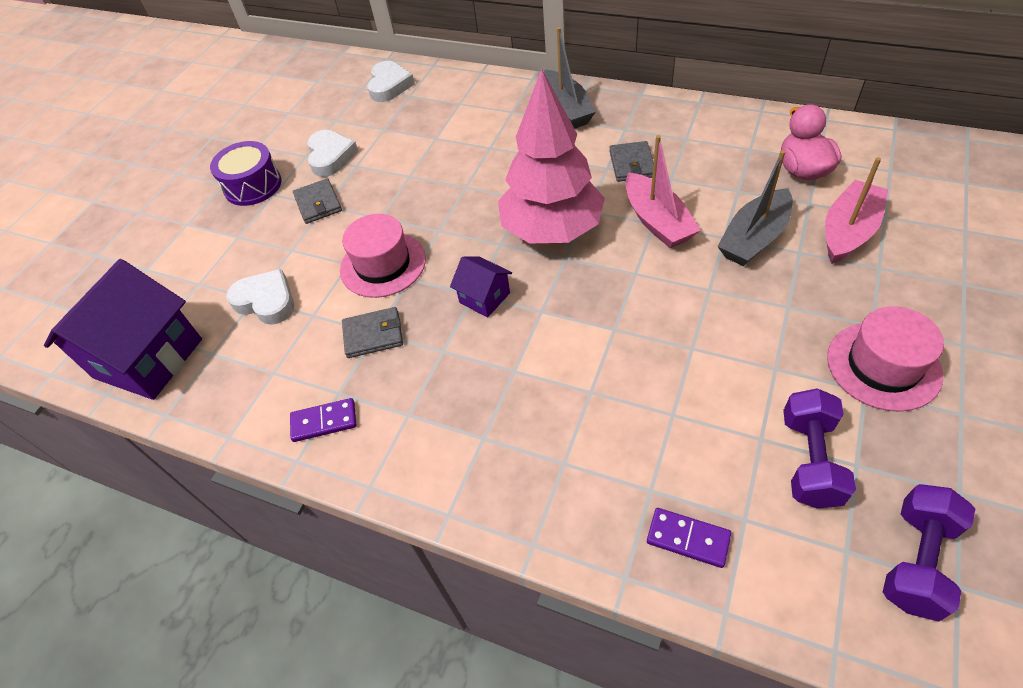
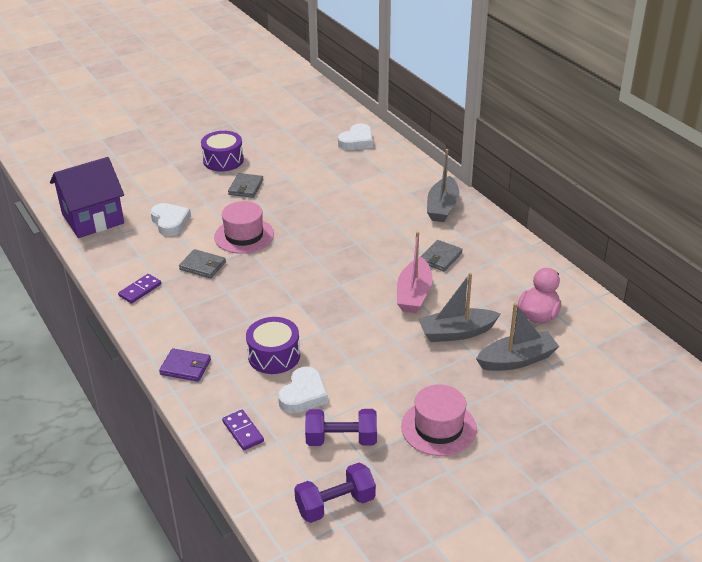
camera: 30 degrees right, 15 degrees down
purple domino [290,398,356,442] -> purple domino turned 75 degrees counterclockwise [118,274,161,304]
white heart [307,130,358,177] -> white heart moved to [278,367,328,413]
purple house [450,256,512,318] -> none
pink tree [498,69,605,244] -> none
purple dumbbell [783,388,856,509] -> purple dumbbell turned 45 degrees clockwise [305,409,377,446]
pink boat [825,157,888,264] -> grey boat [476,303,560,371]
none -> purple wallet [159,348,211,382]
none -> purple drum [246,317,300,374]

